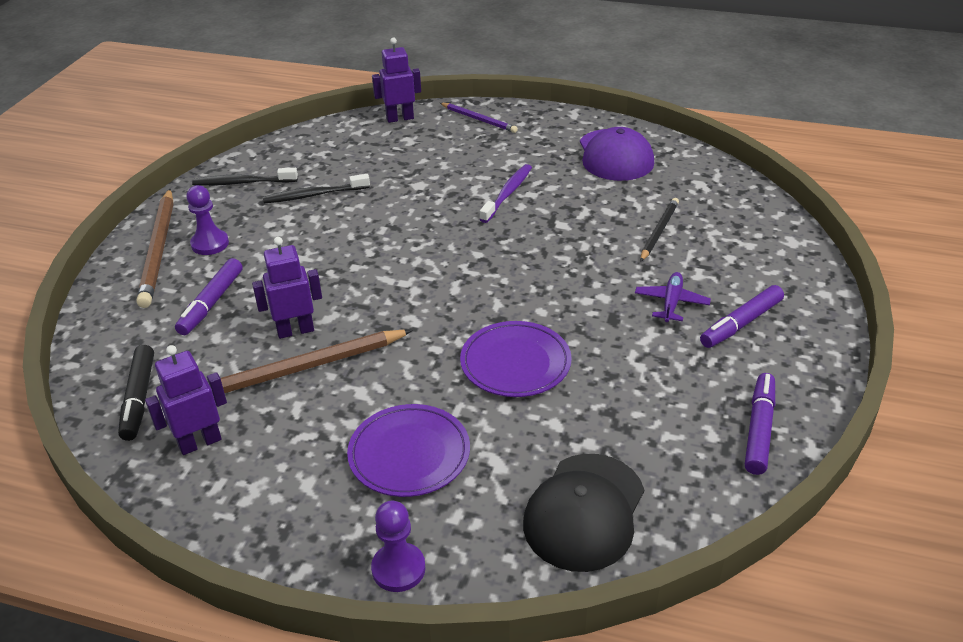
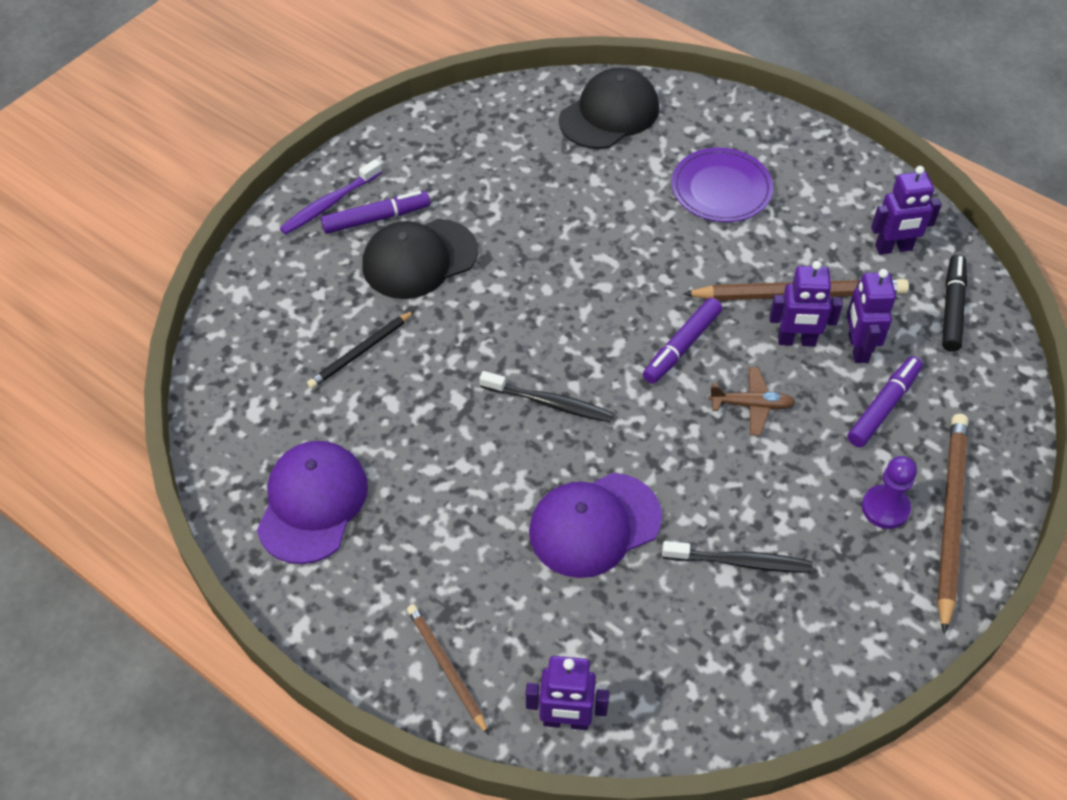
camera: 160 degrees left, 15 degrees up
black toothbrush [192,168,298,186] -> black toothbrush moved to [480,371,613,422]
purple pawn [371,500,426,592] -> none
purple pencil [440,103,518,133] -> brown pencil [407,604,489,735]
purple plate [460,321,572,397] -> none
purple toothbrush [479,164,532,223] -> purple toothbrush moved to [280,159,382,235]
purple plane [635,272,711,322] -> black cap [362,219,478,299]
purple marker [745,373,775,475] -> purple marker moved to [643,298,722,384]
none -> purple cap [529,473,662,578]
none -> brown plane [709,367,796,436]
none -> purple robot [847,269,896,363]

